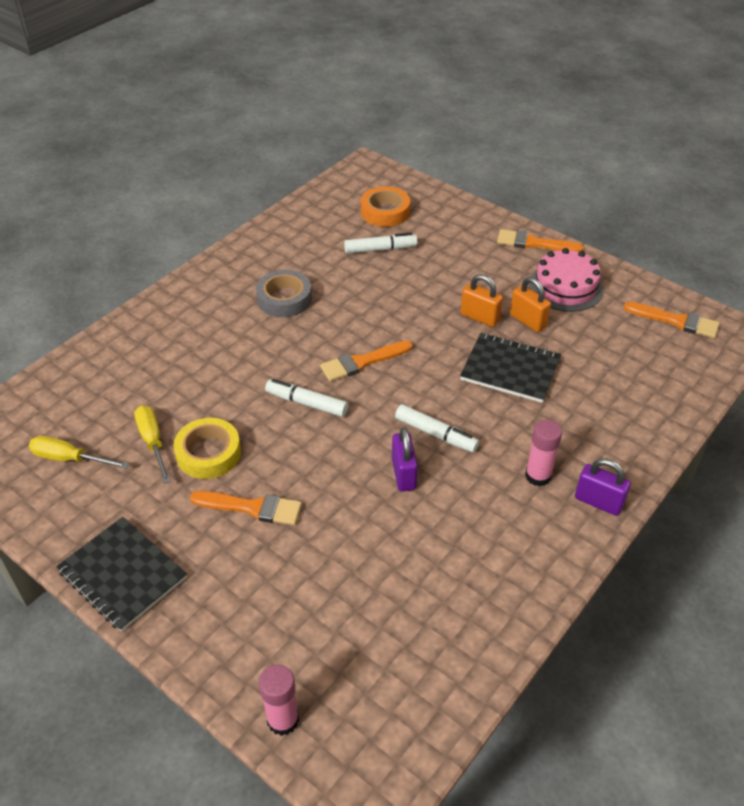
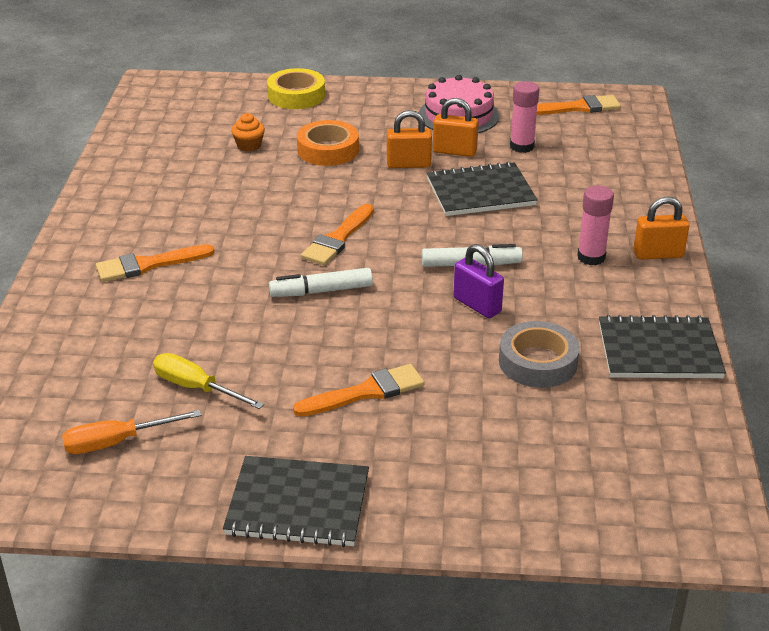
camera: 35 degrees left, 10 degrees down
yellow screwdriver [29,436,129,469] -> orange screwdriver [62,410,202,454]
yellow tape [173,418,241,479] -> yellow tape moved to [267,68,325,109]
grey tape [256,270,312,317] -> grey tape moved to [499,321,580,388]
pink glue stick [259,664,299,736] -> pink glue stick moved to [510,81,539,153]
white marker [344,233,417,254] -> orange cupcake [231,113,265,152]
orange tape [361,186,410,227] -> orange tape moved to [297,120,359,166]
orange brush [497,229,584,252] -> orange brush moved to [96,244,215,282]
purple padlock [575,458,631,516] -> orange padlock [633,196,689,260]
none -> black notebook [599,315,726,378]

